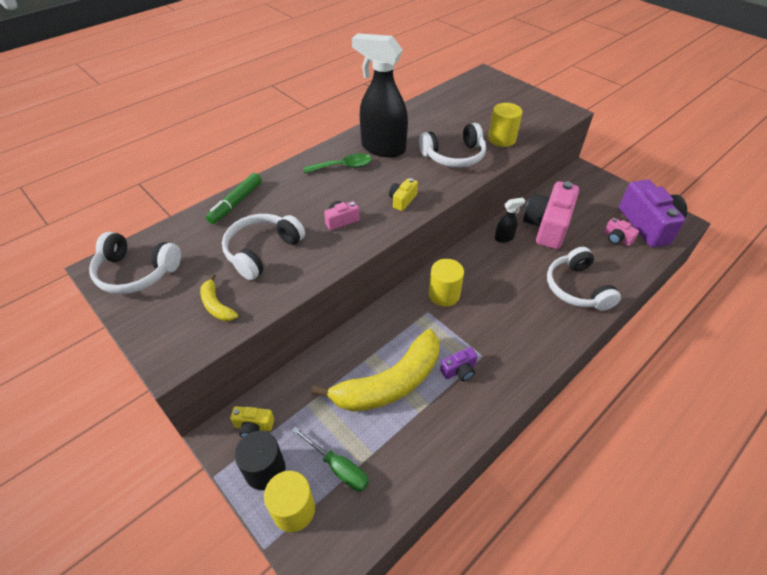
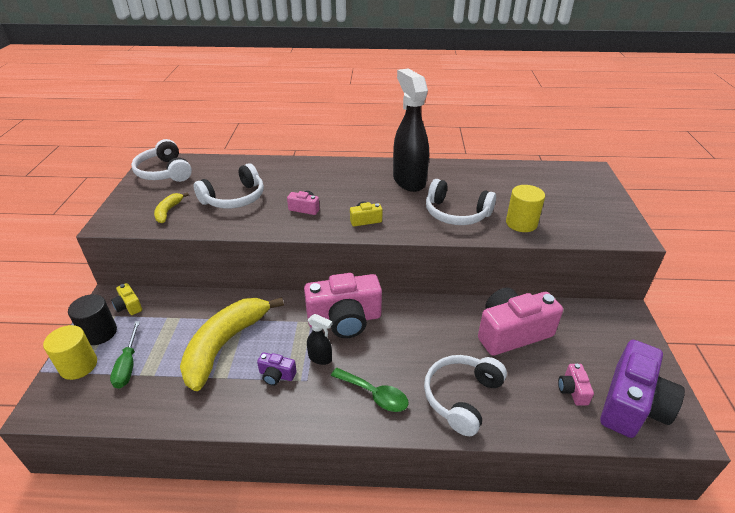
camera: 45 degrees right, 10 degrees down
green marker [206,173,262,224] -> none
white headphones [222,214,305,280] -> white headphones turned 150 degrees clockwise [194,163,264,209]
green spoon [303,153,372,173] -> green spoon moved to [331,368,409,412]
yellow banana [311,329,439,412] -> yellow banana turned 105 degrees clockwise [180,297,284,391]
yellow cylinder [429,259,464,307] -> pink camera [304,273,382,338]
black spray bottle [495,197,525,243] -> black spray bottle moved to [307,314,332,365]

